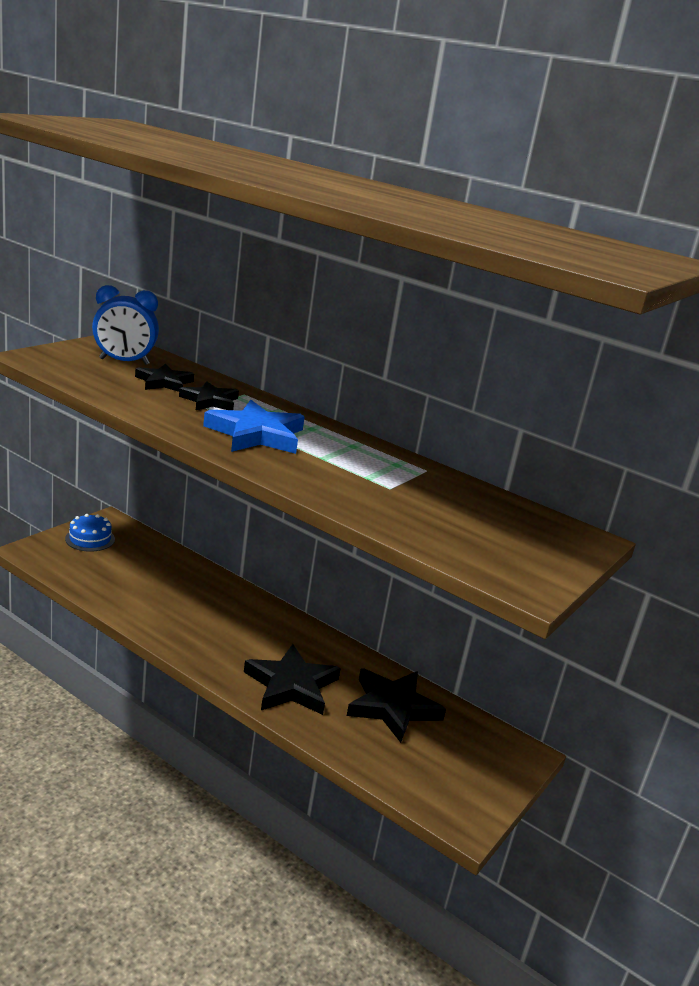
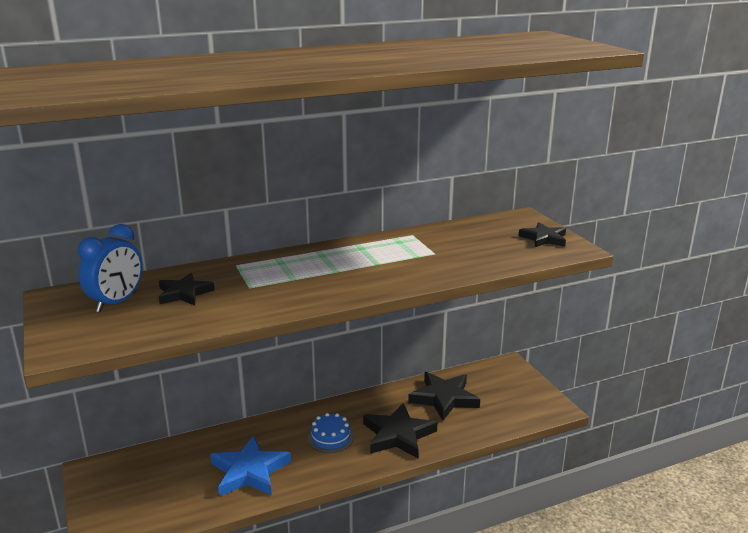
camera: 55 degrees left, 0 degrees up
blue cake [65,514,115,552] -> blue cake moved to [308,413,354,453]
black star [179,381,239,410] -> black star moved to [519,222,566,247]
blue star [203,400,305,454] -> blue star moved to [210,435,291,497]

